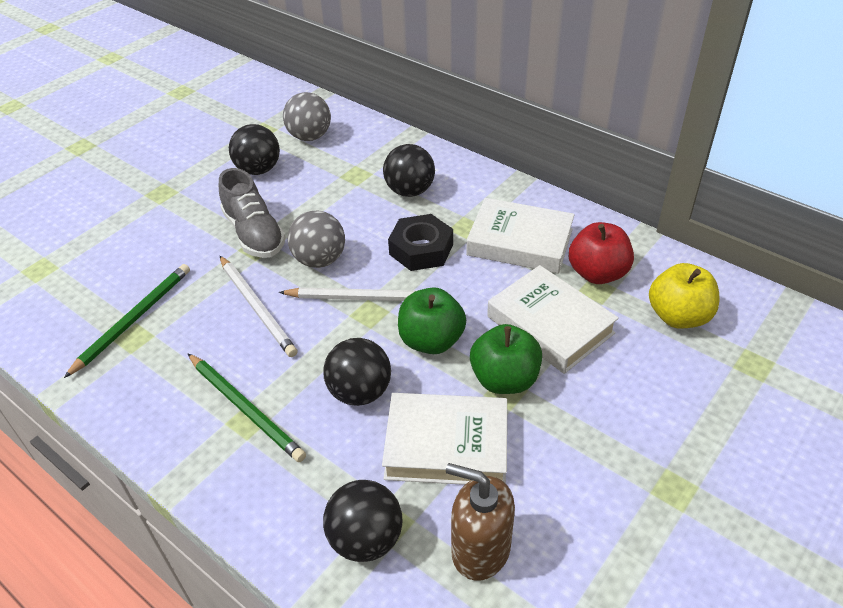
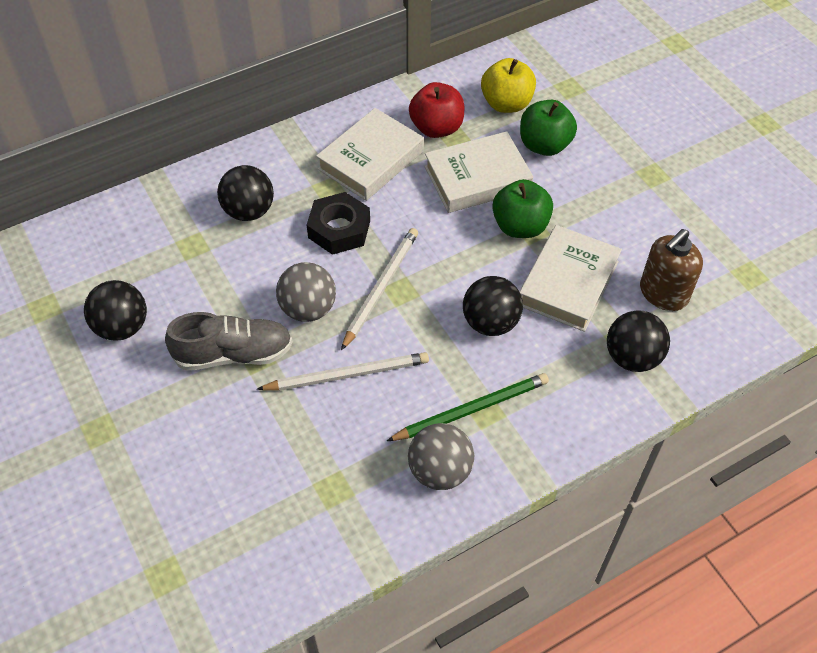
camera: 70 degrees left, 10 degrees up
green pencil [64,264,190,378] -> none
grey ball [283,92,331,141] -> grey ball moved to [408,423,474,490]
green apple [398,287,466,354] -> green apple moved to [520,100,577,156]

